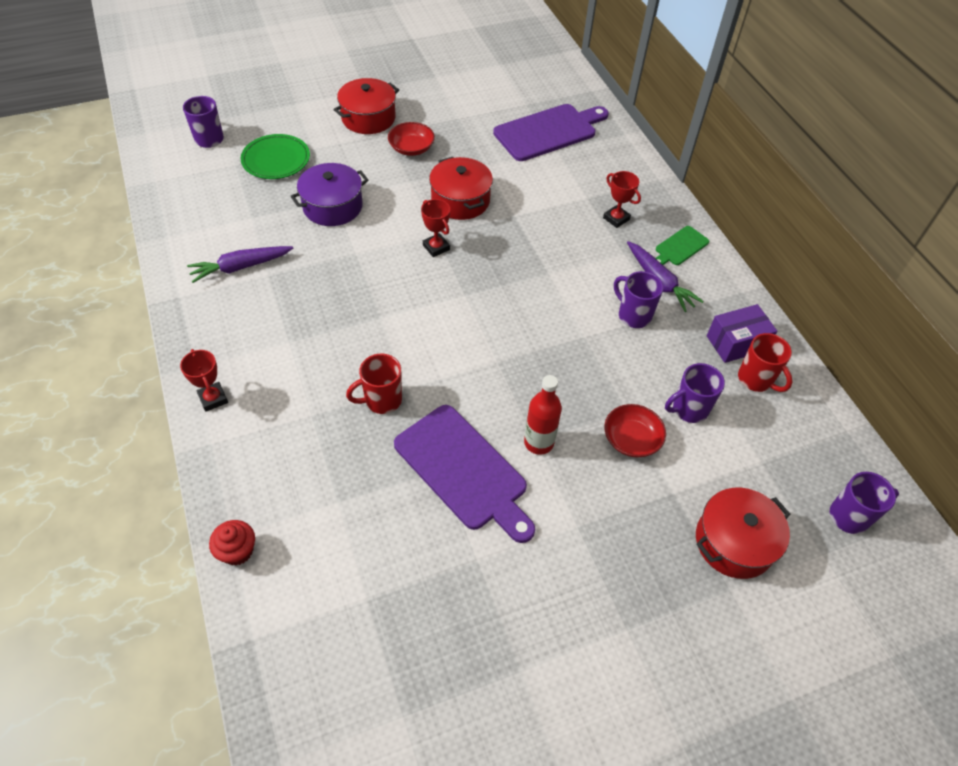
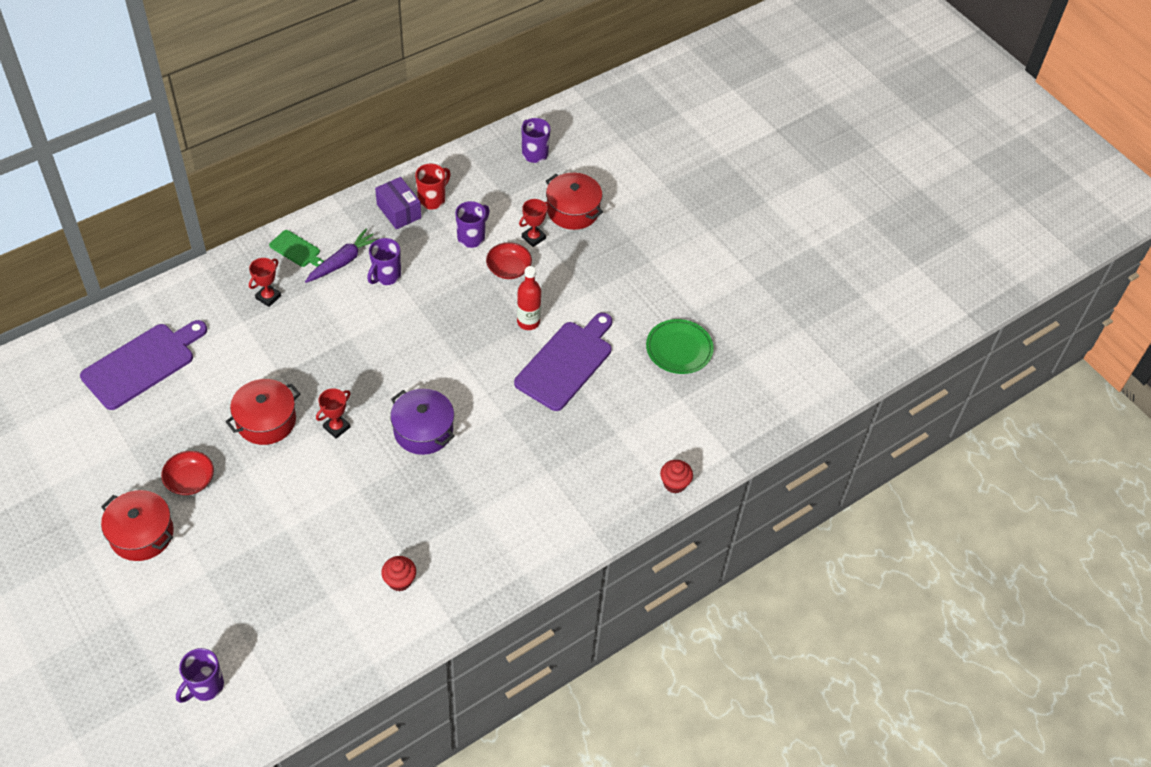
camera: 105 degrees left, 0 degrees up
red trophy [180,349,228,412] -> red trophy moved to [519,199,550,247]
purple carrot [187,246,293,283] -> red cupcake [381,556,416,592]
green plate [240,134,310,179] -> green plate moved to [646,319,714,374]
purple pot [290,163,369,226] -> purple pot moved to [390,389,455,455]
red mug [346,354,402,414] -> none
purple cutting board [493,104,609,161] -> purple cutting board turned 90 degrees clockwise [80,320,207,410]
purple mug [665,363,725,423] -> purple mug turned 105 degrees counterclockwise [455,201,490,248]

